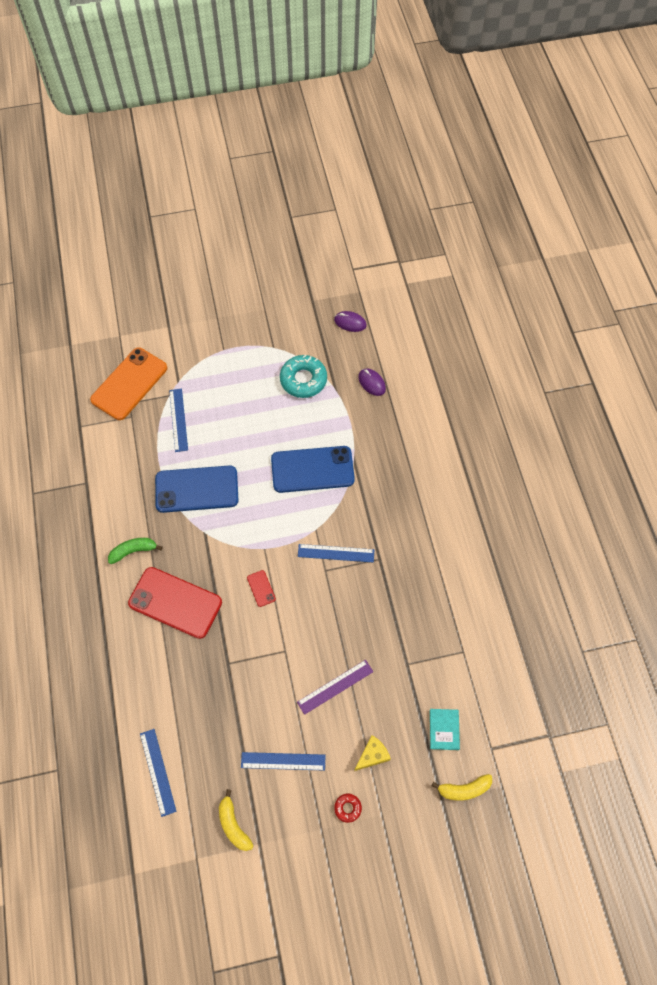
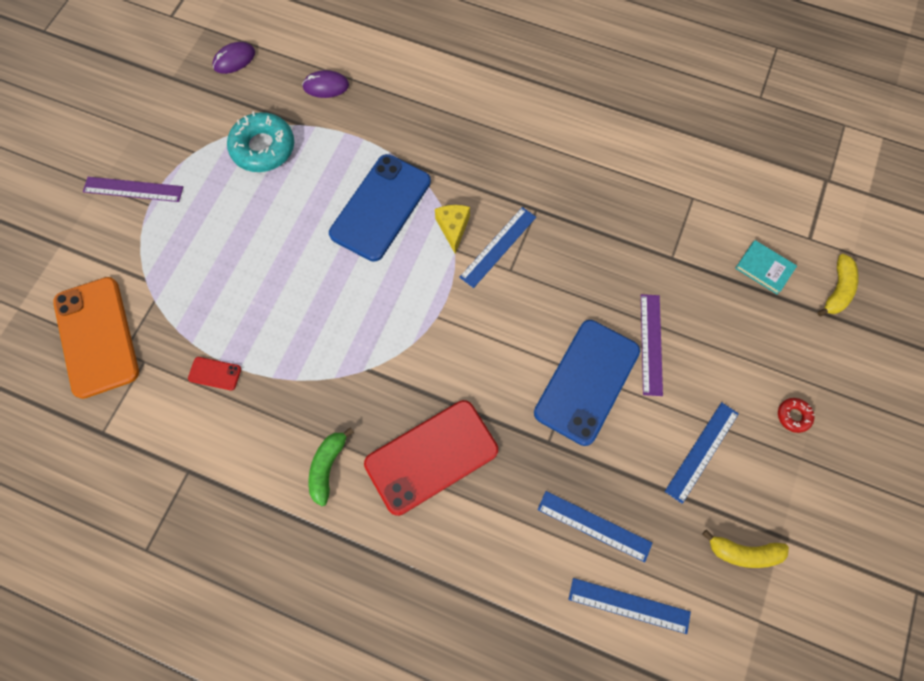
camera: 55 degrees left, 5 degrees up
blue phone [155,465,238,513] -> blue phone moved to [534,320,640,446]
blue ruler [169,389,188,452] -> blue ruler moved to [537,491,652,562]
red phone [247,570,276,607] -> red phone moved to [188,357,241,391]
yellow cheese [354,735,391,771] -> yellow cheese moved to [435,205,470,254]
none -> purple ruler [83,177,183,202]

